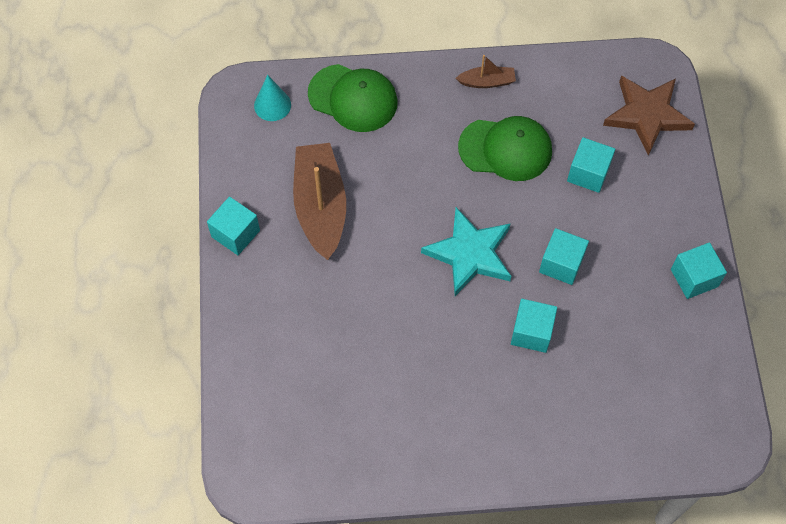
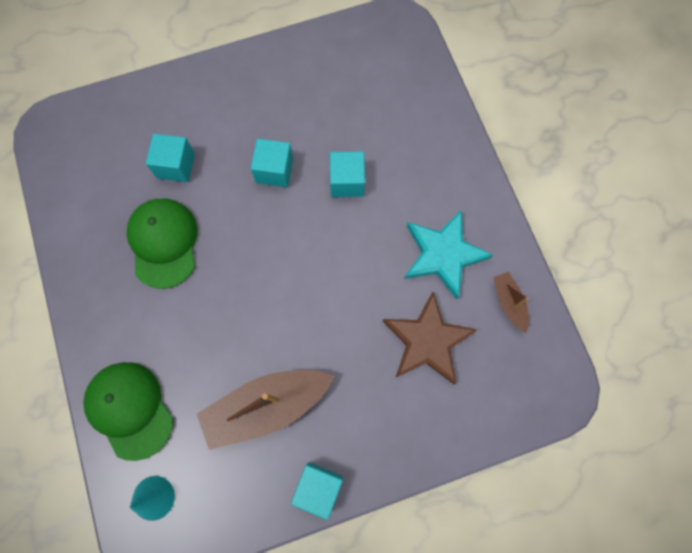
camera: 105 degrees left, 10 degrees up
green cap [308,64,398,132] -> green cap turned 45 degrees counterclockwise [83,362,173,461]
turquoise star [421,207,511,296] -> turquoise star moved to [404,211,493,299]
brown boat [456,55,516,88] -> brown boat moved to [493,272,529,333]
brown star [603,76,695,156] -> brown star moved to [383,292,477,384]
turquoise cube [671,242,727,299] -> none

